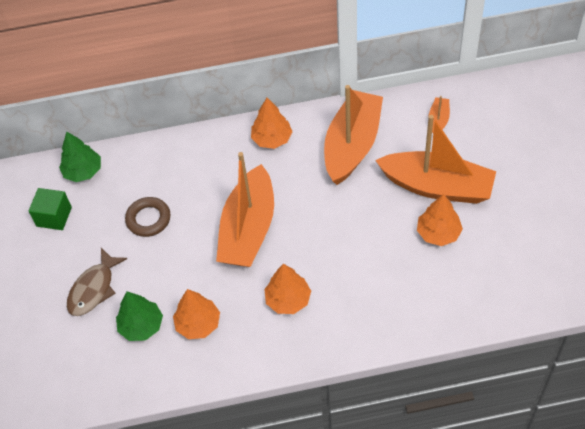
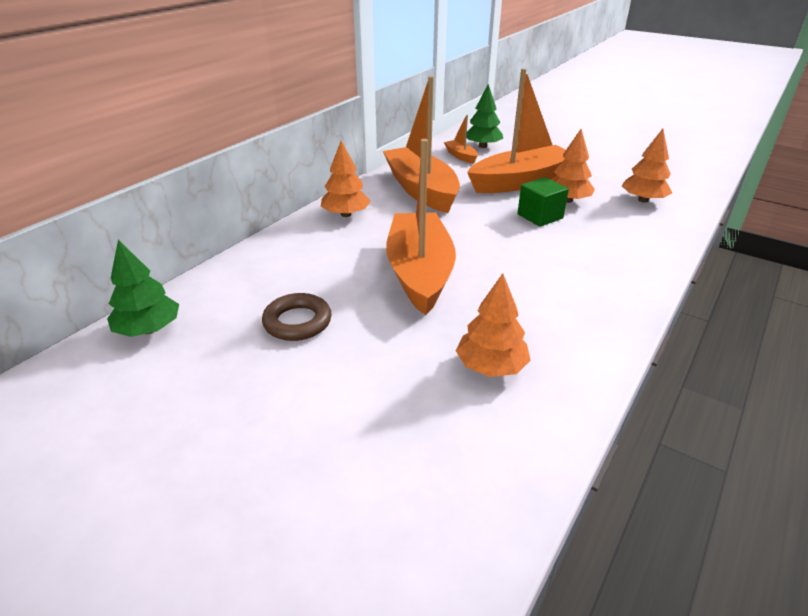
camera: 50 degrees left, 20 degrees down
green cube [28,188,72,230] -> green cube moved to [517,177,569,227]
brown fish [67,248,127,316] -> none
green tree [116,292,163,341] -> green tree moved to [466,84,503,148]
orange boat [216,152,274,267] -> orange boat turned 150 degrees counterclockwise [386,139,456,315]
orange tree [264,264,311,314] -> orange tree moved to [622,129,672,203]

